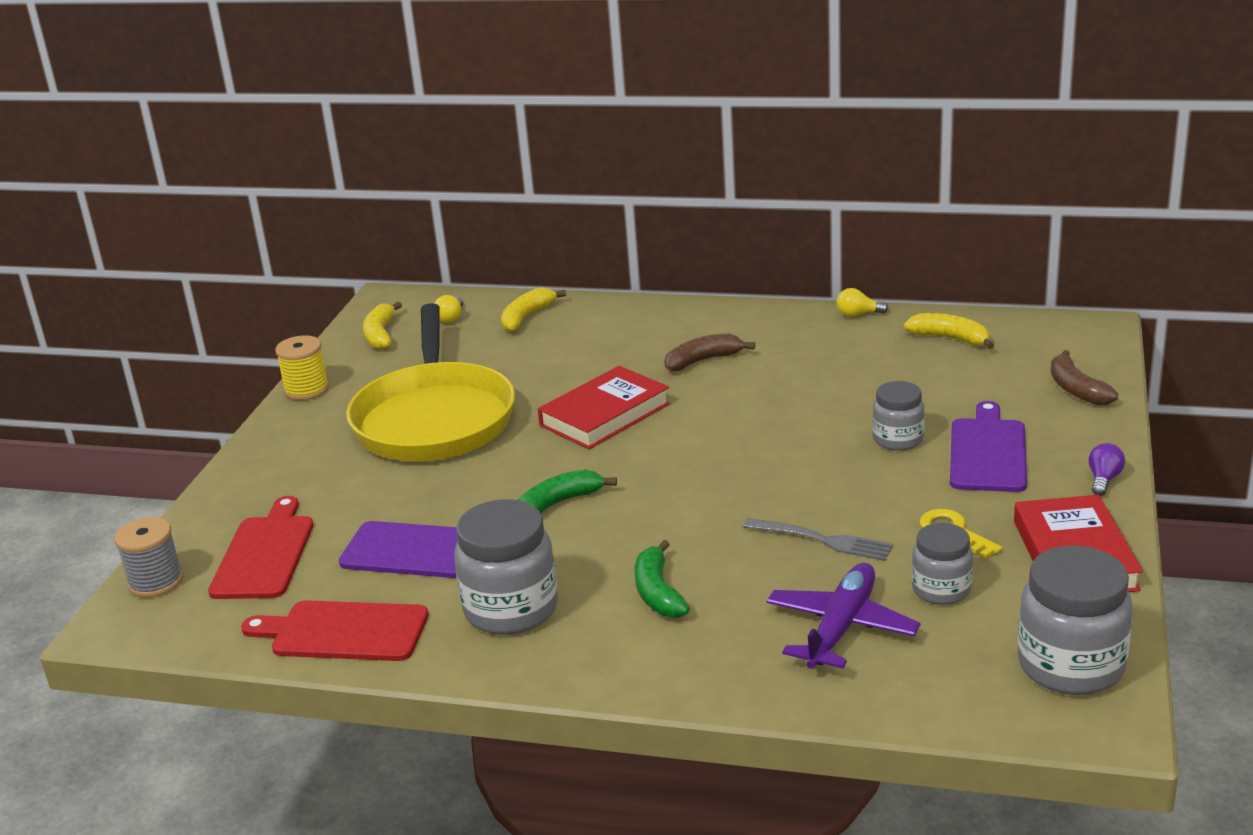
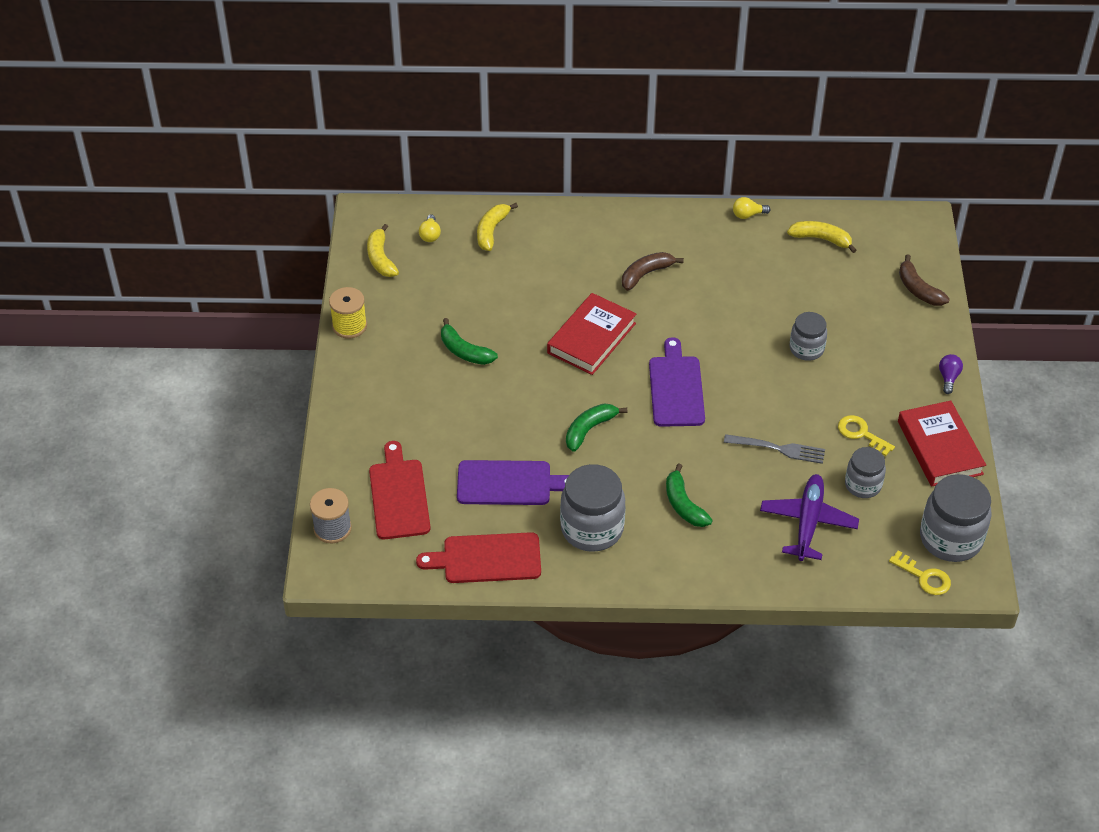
camera: 15 degrees left, 20 degrees up
yellow pan [346,303,515,461] -> green banana [441,318,498,365]
purple cutting board [950,401,1027,492] -> purple cutting board moved to [649,337,705,427]
none -> yellow key [889,551,951,595]

